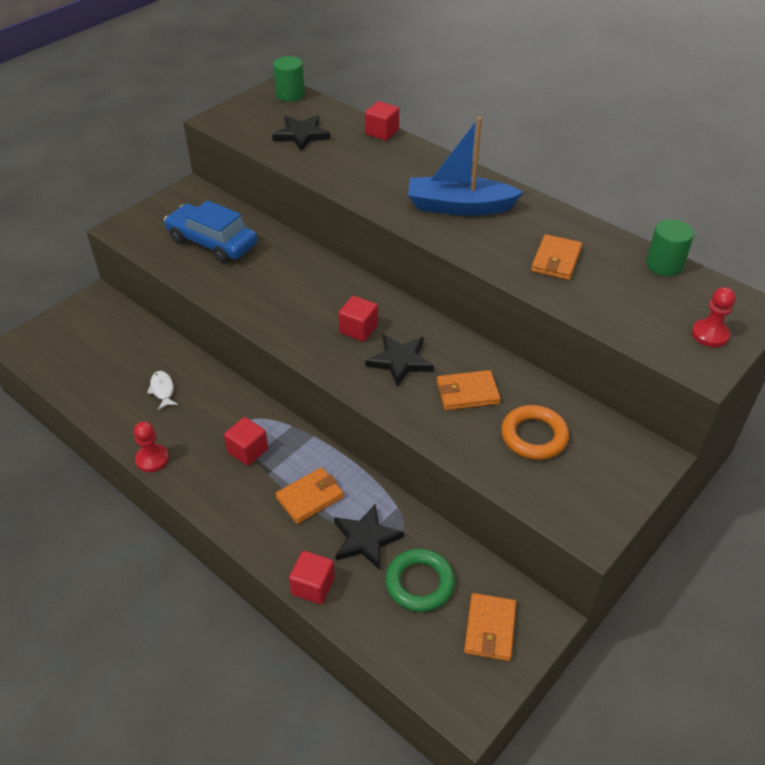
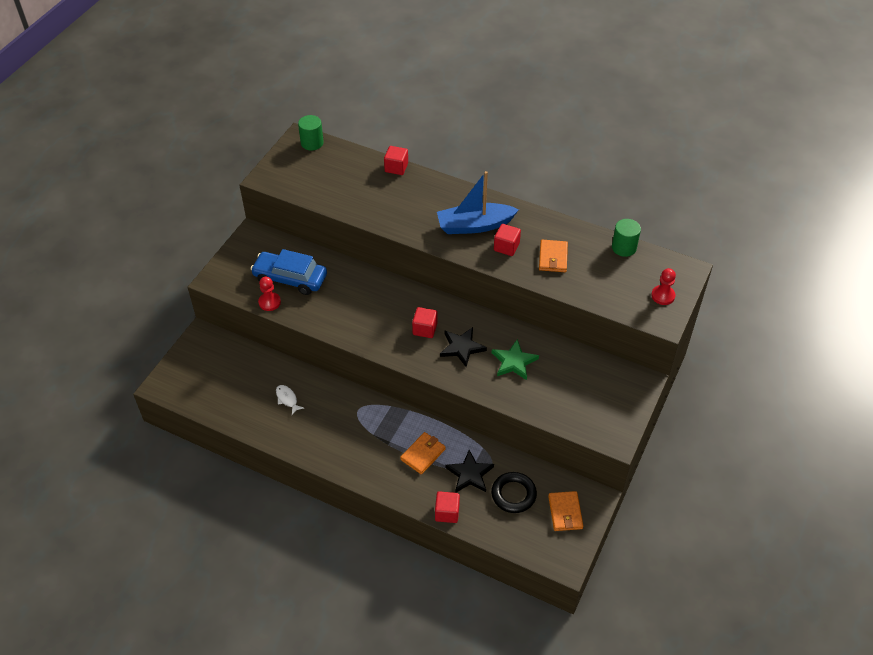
camera: 15 degrees left, 5 degrees up
red pawn [134,421,169,472] -> red pawn moved to [258,277,281,311]
red cube [224,417,268,466] -> red cube moved to [494,224,521,256]
black star [272,115,330,151] -> none
green ring [385,549,455,612] -> black ring [491,472,537,513]
orange wallet [437,370,501,410] -> green star [492,339,539,380]
orange ring [501,405,569,460] -> none

